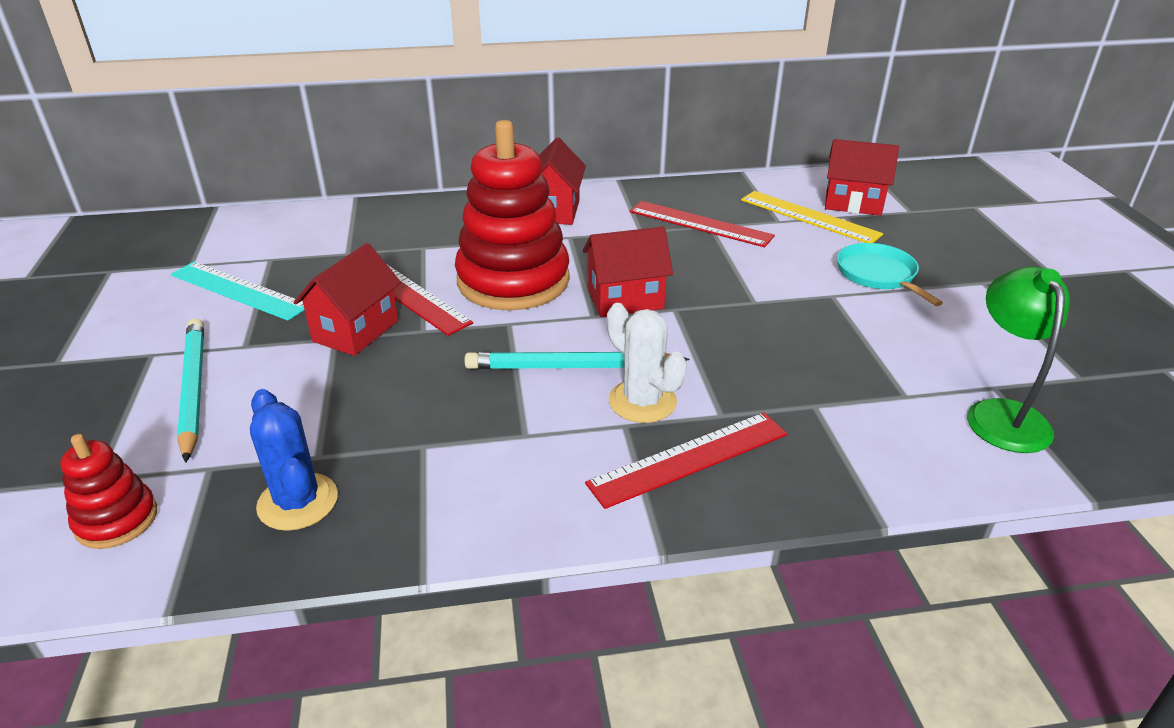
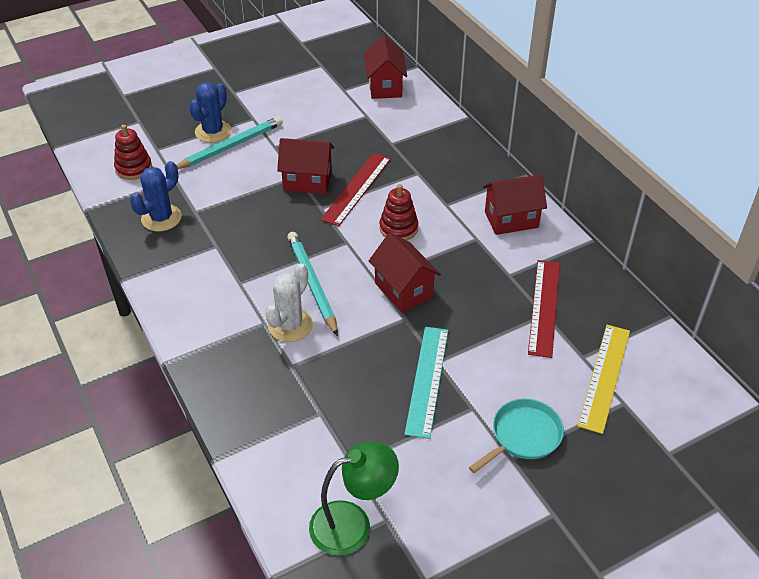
camera: 70 degrees right, 10 degrees up
turquoise ruler [171,261,304,321] -> turquoise ruler moved to [405,327,448,439]
red stacking toy [455,120,570,310] -> red stacking toy [380,184,418,240], size x0.47
red ruler [585,413,787,509] -> none
red house [825,139,899,216] -> red house moved to [364,35,407,99]
none -> blue cactus [189,82,231,143]

